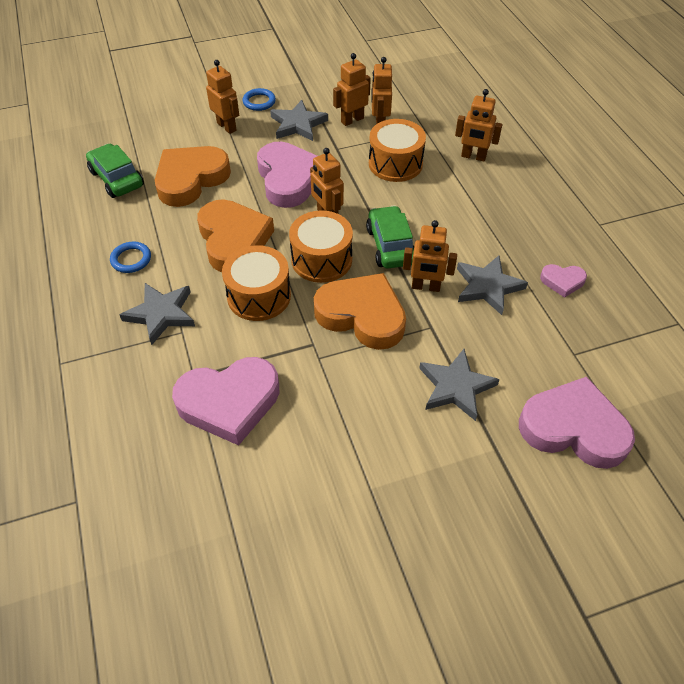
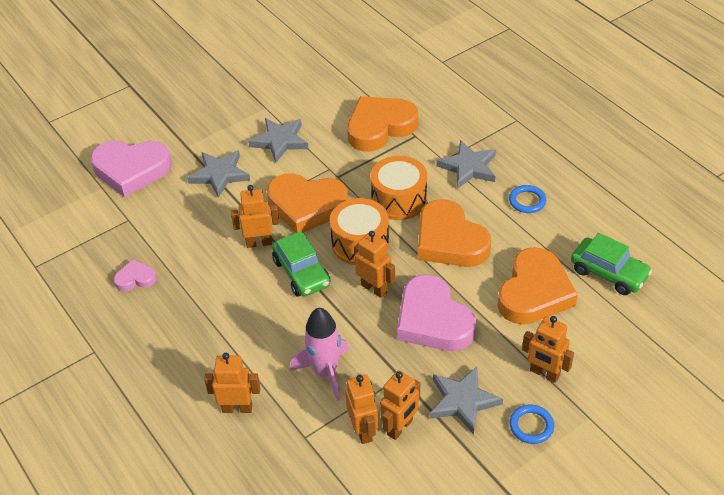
camera: 165 degrees right, 5 degrees down
pink heart [172,357,279,445] -> orange heart [347,96,418,151]
orange drum [369,119,426,182] -> pink rocket [290,308,349,401]
grey star [457,255,528,315] -> grey star moved to [248,118,309,162]

